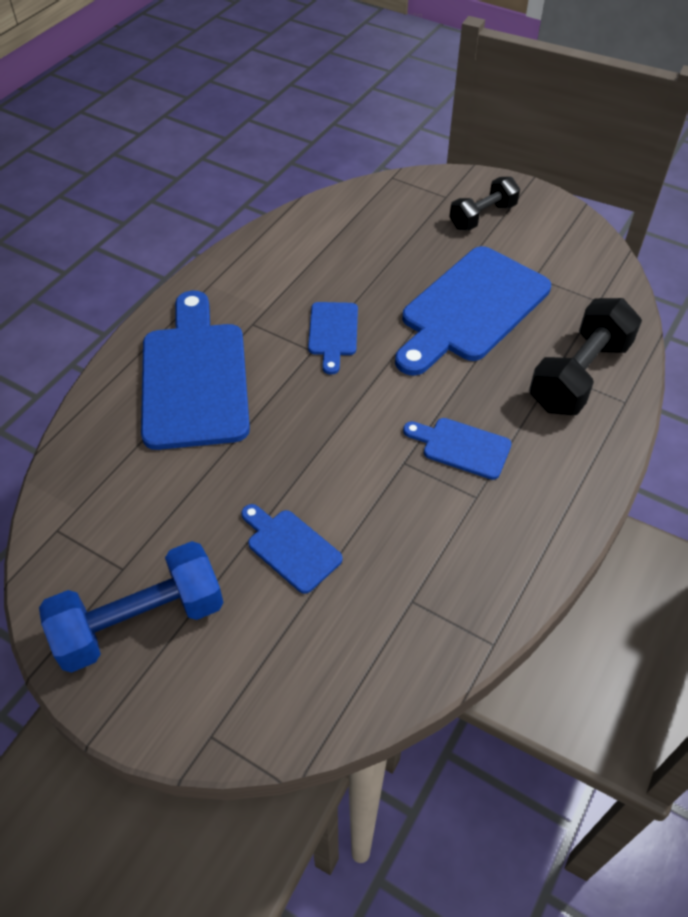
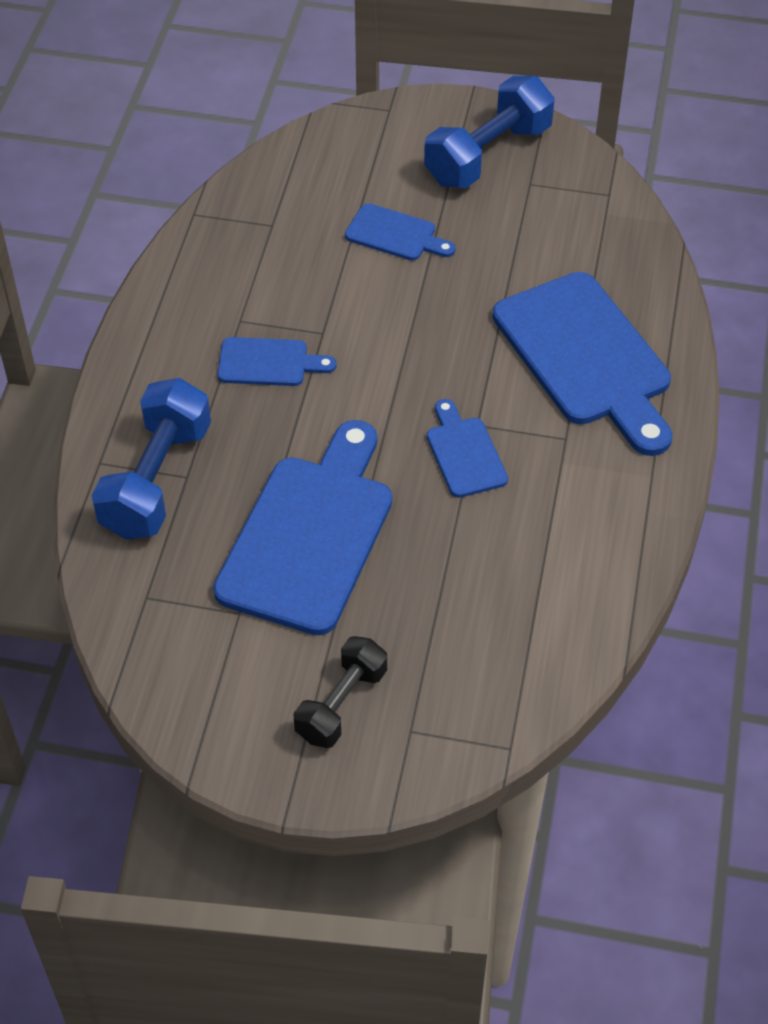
camera: 160 degrees right, 0 degrees up
black dumbbell [529,298,642,415] -> blue dumbbell [91,378,211,539]

